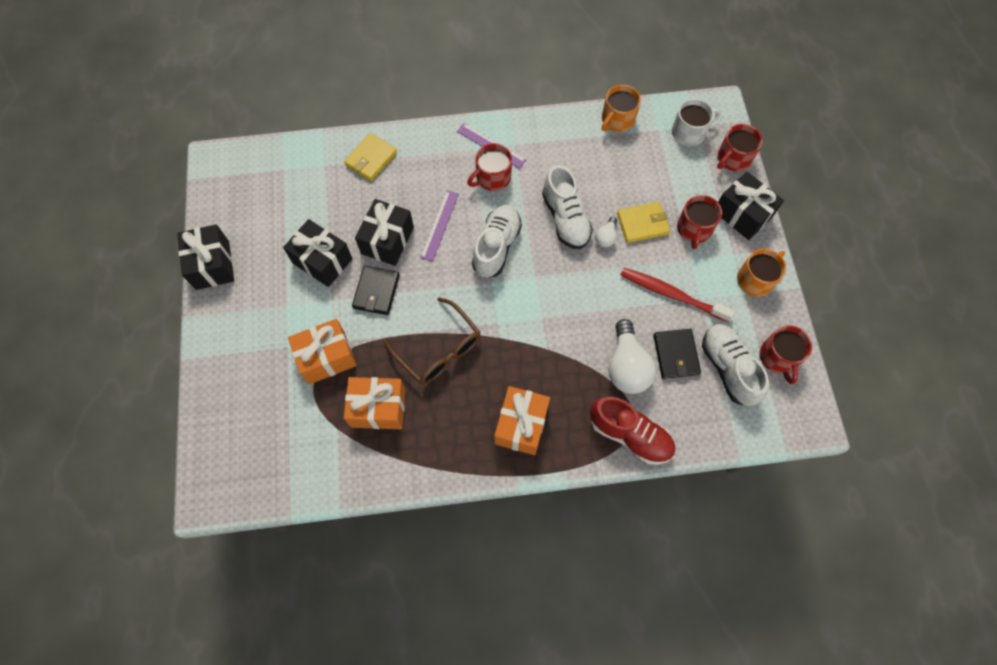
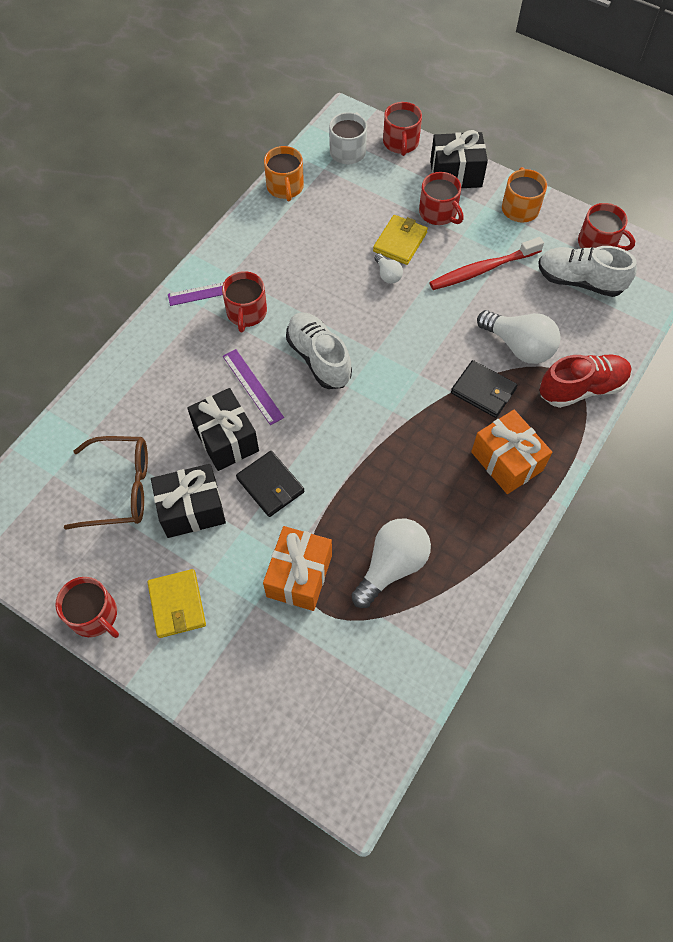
camera: 50 degrees left, 5 degrees down
black gift [177,224,234,290] -> red mug [55,577,119,638]
yellow wallet [344,133,397,181] -> yellow wallet moved to [147,569,206,638]
orange gift [344,377,406,429] -> white light bulb [351,519,431,608]
brown glasses [384,297,481,385] -> brown glasses moved to [64,436,148,530]
white shoe [542,165,593,249] -> none
black wallet [653,329,701,379] -> black wallet moved to [451,360,517,418]

